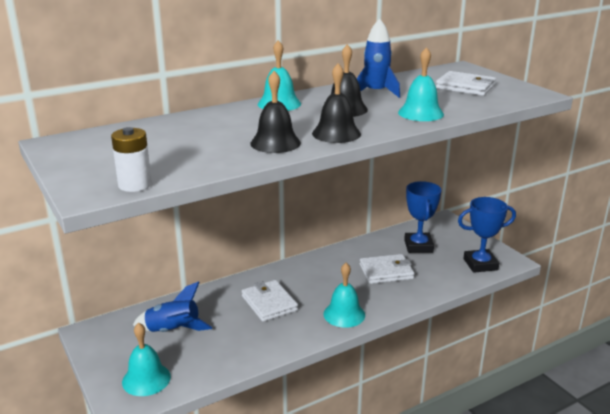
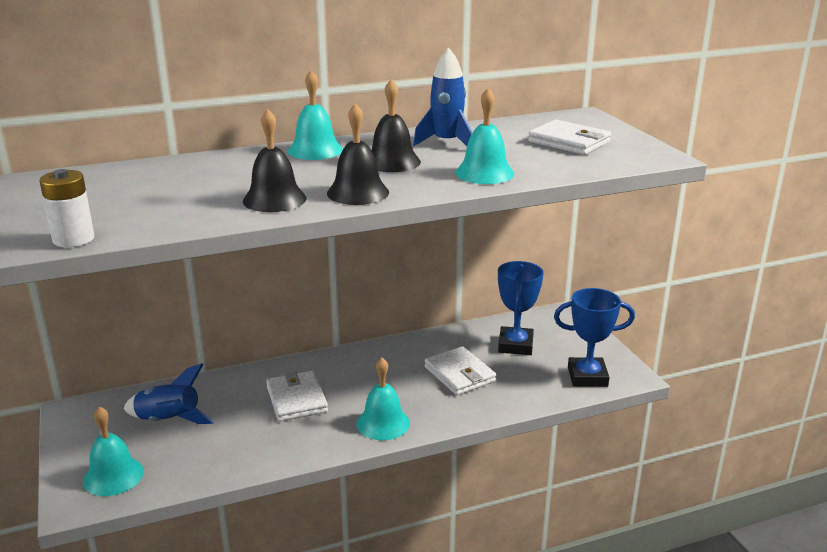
camera: 10 degrees right, 0 degrees up
white wallet [360,254,415,284] -> white wallet turned 60 degrees clockwise [425,346,496,395]

